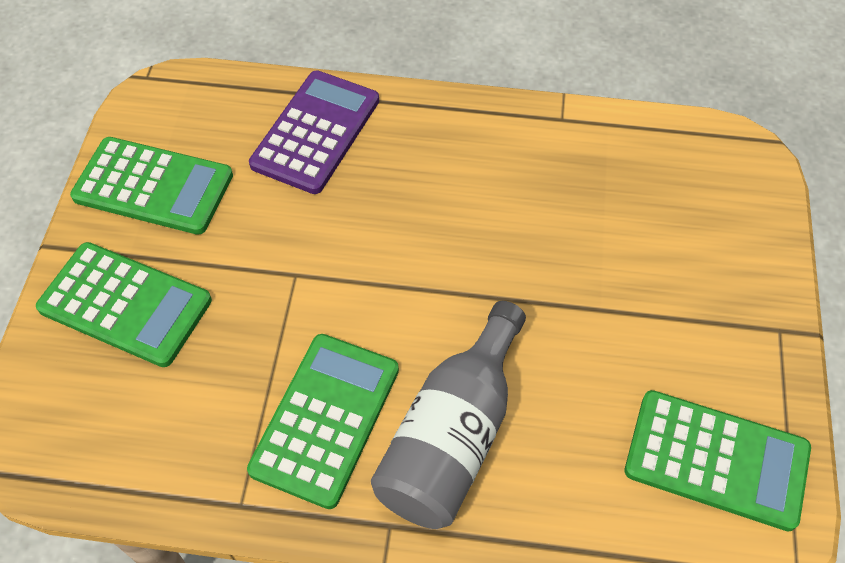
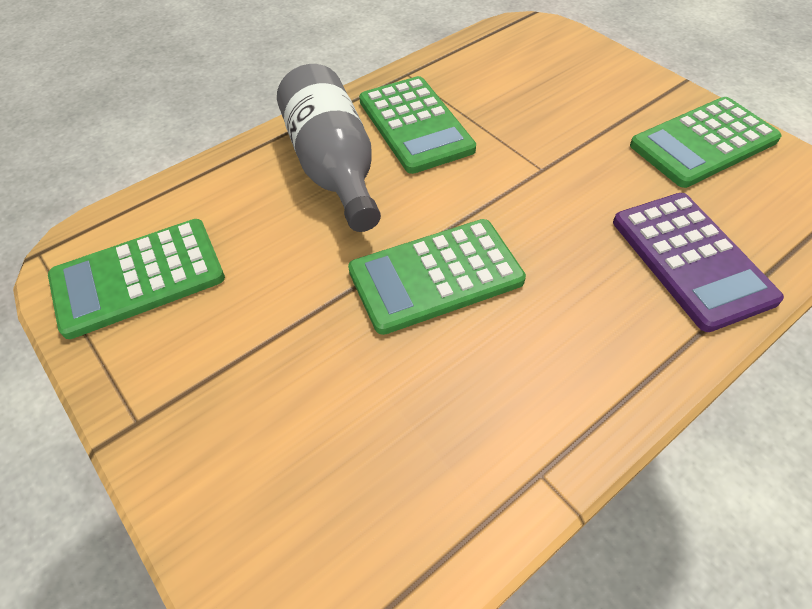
camera: 135 degrees right, 5 degrees down
green calculator [36,242,212,367] -> green calculator moved to [348,219,526,335]

